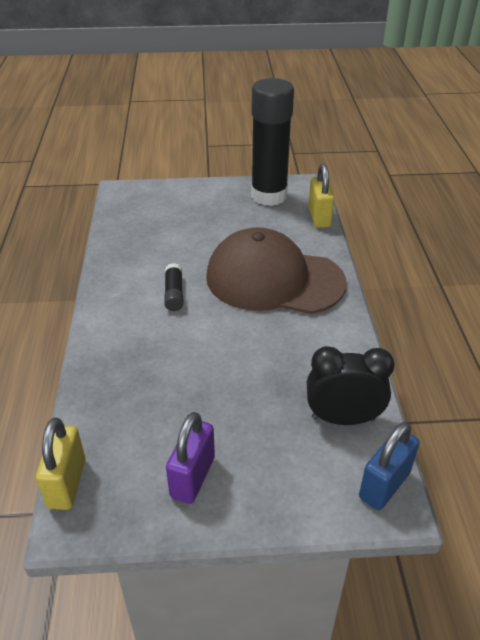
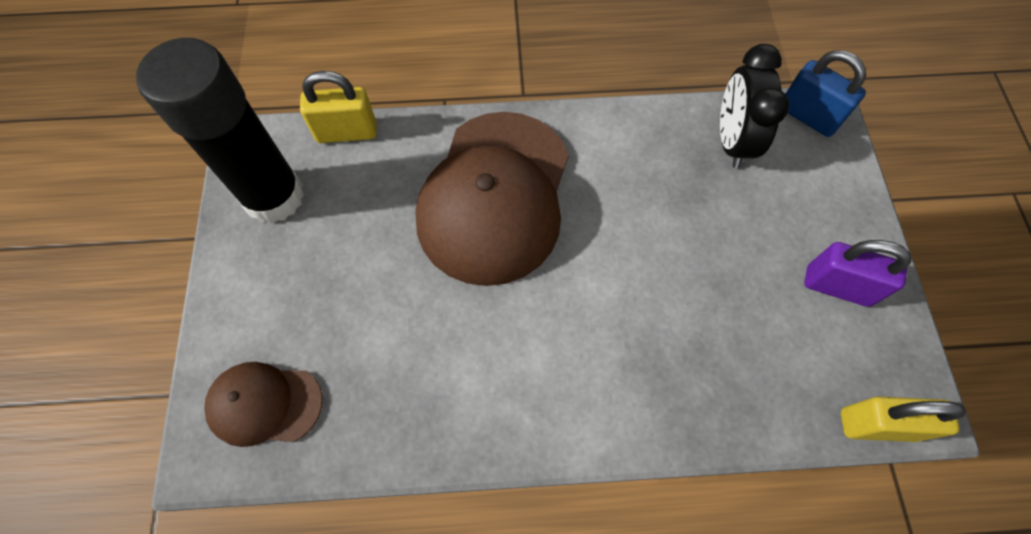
camera: 90 degrees left, 25 degrees up
black glue stick [164,263,184,311] -> none
none -> brown cap [204,362,322,447]

